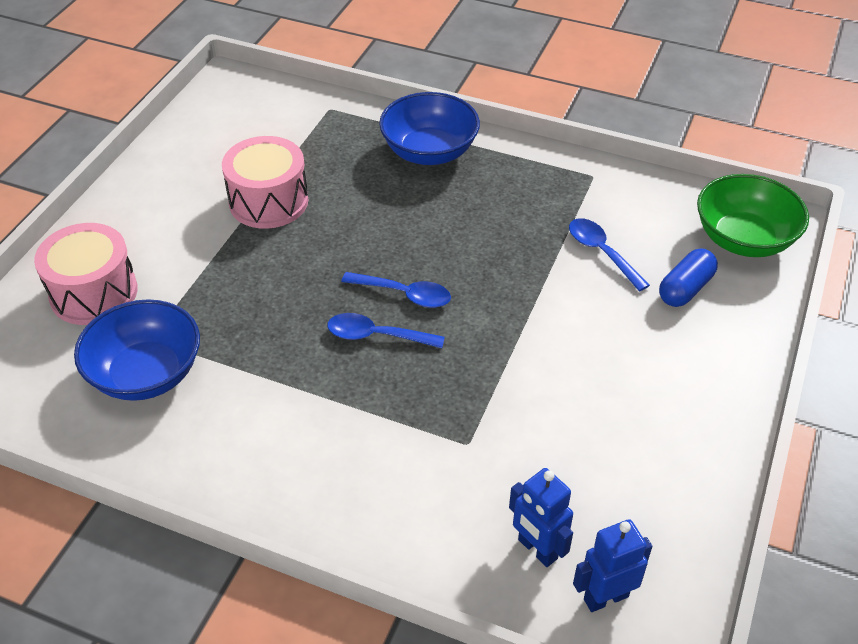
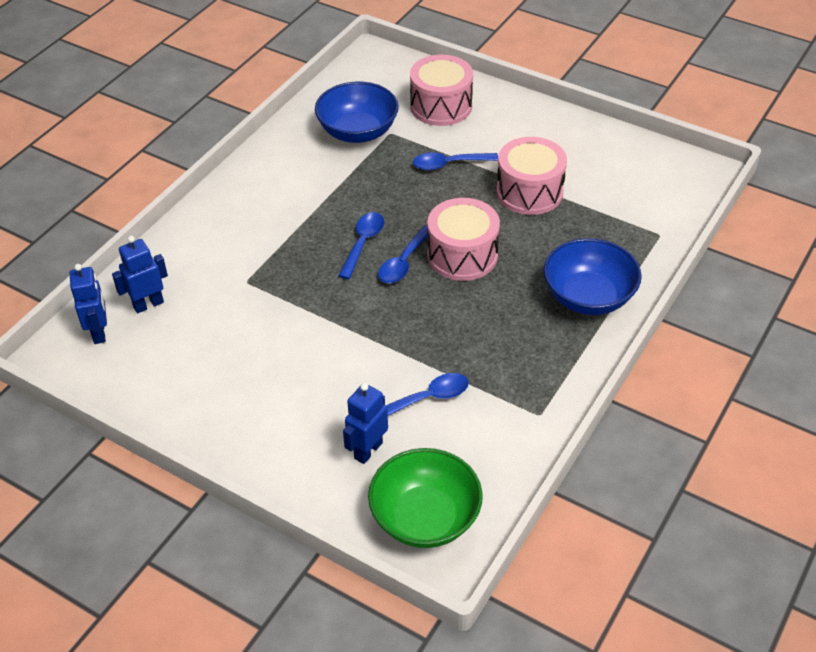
camera: 100 degrees right, 0 degrees up
blue capsule [659,249,718,307] -> blue robot [343,383,388,464]
none -> blue spoon [413,152,498,170]
none -> pink drum [427,198,500,281]

